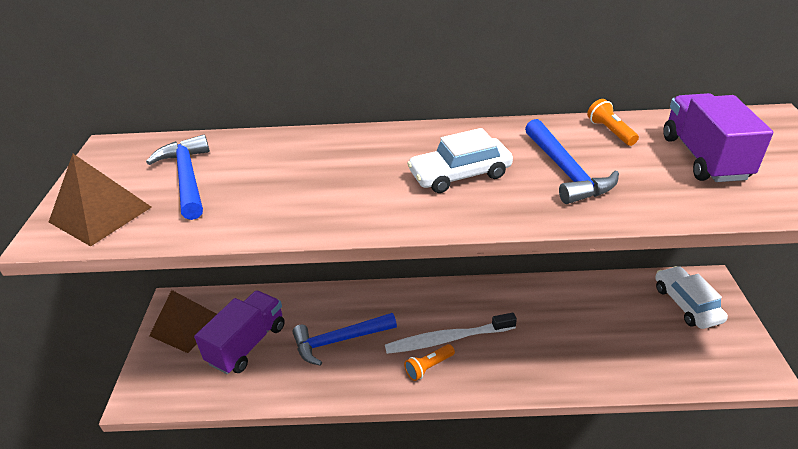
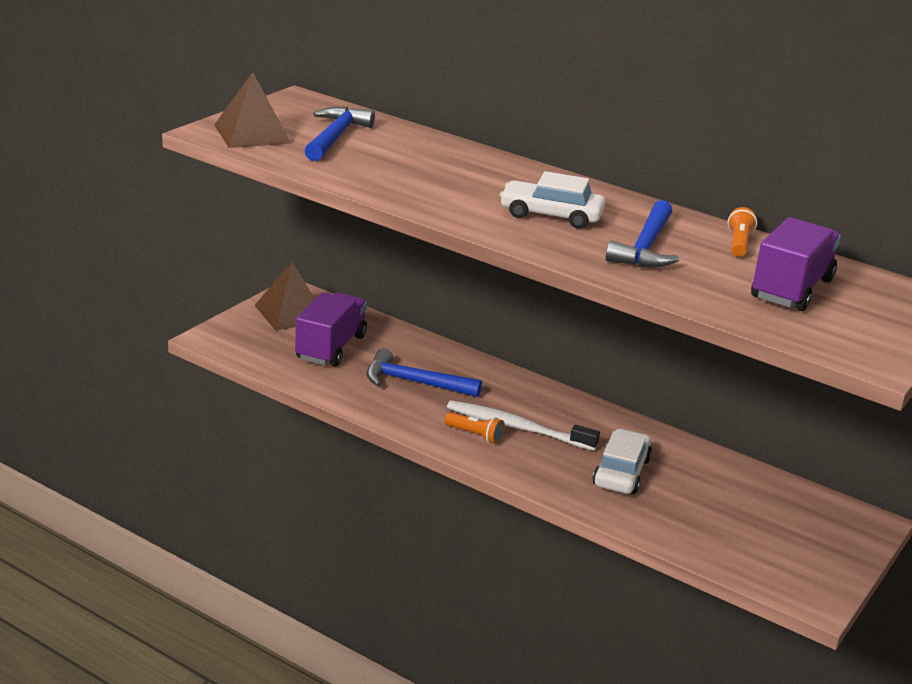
camera: 30 degrees right, 10 degrees down
purple truck [194,291,285,374] -> purple truck turned 45 degrees counterclockwise [295,292,367,367]
orange flashlight [404,344,455,381] -> orange flashlight turned 150 degrees counterclockwise [445,412,505,444]
white car [655,266,728,329] -> white car moved to [593,429,652,494]

